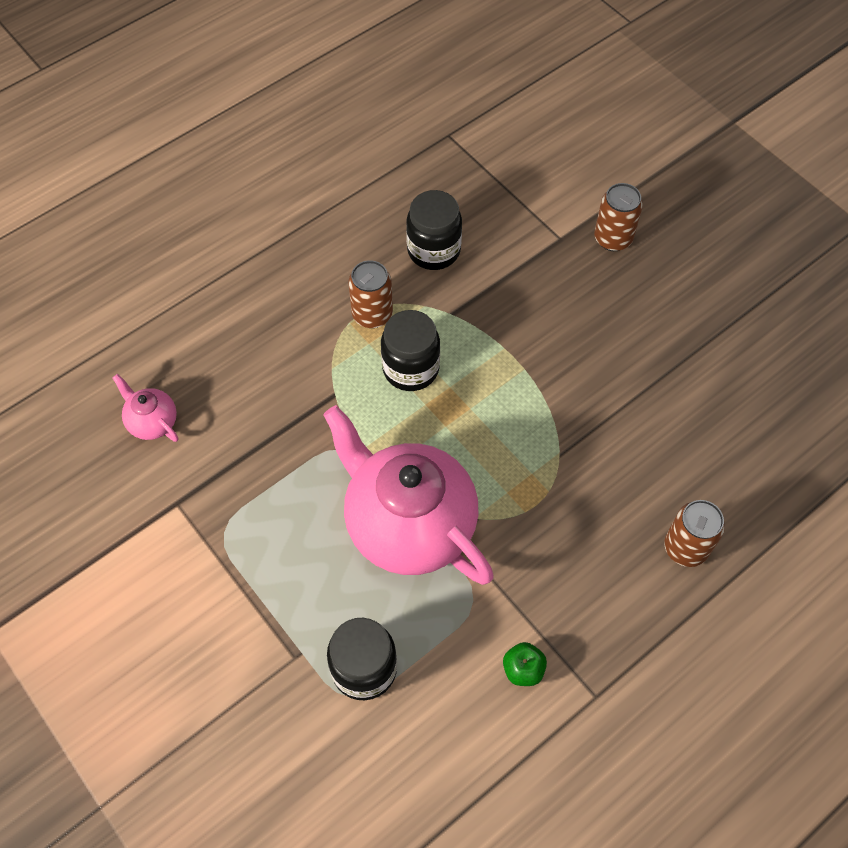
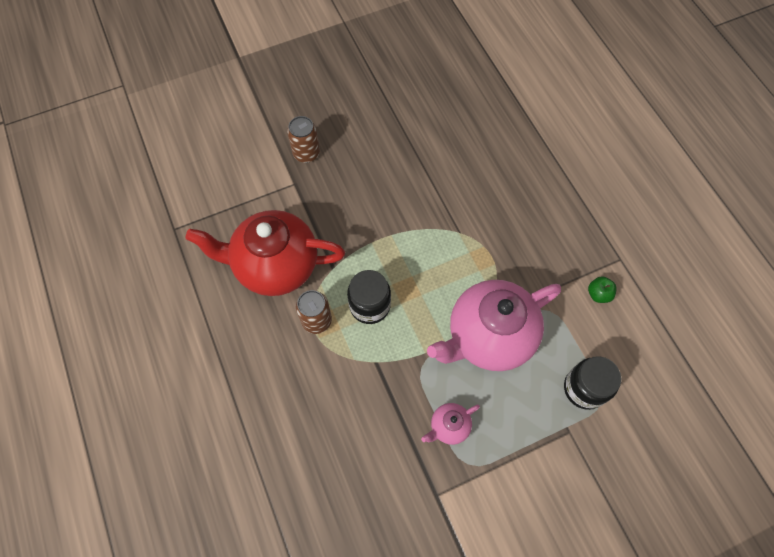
camera: 75 degrees left, 5 degrees up
pink teapot [113,374,178,442] -> pink teapot moved to [421,403,480,445]
black jar [406,190,462,270] -> red teapot [185,210,345,296]
brown can [665,500,725,567] -> none

